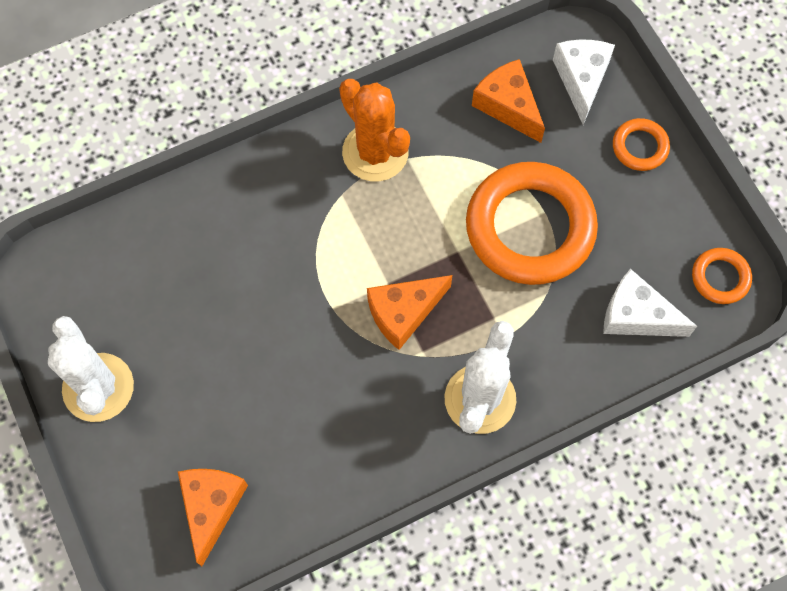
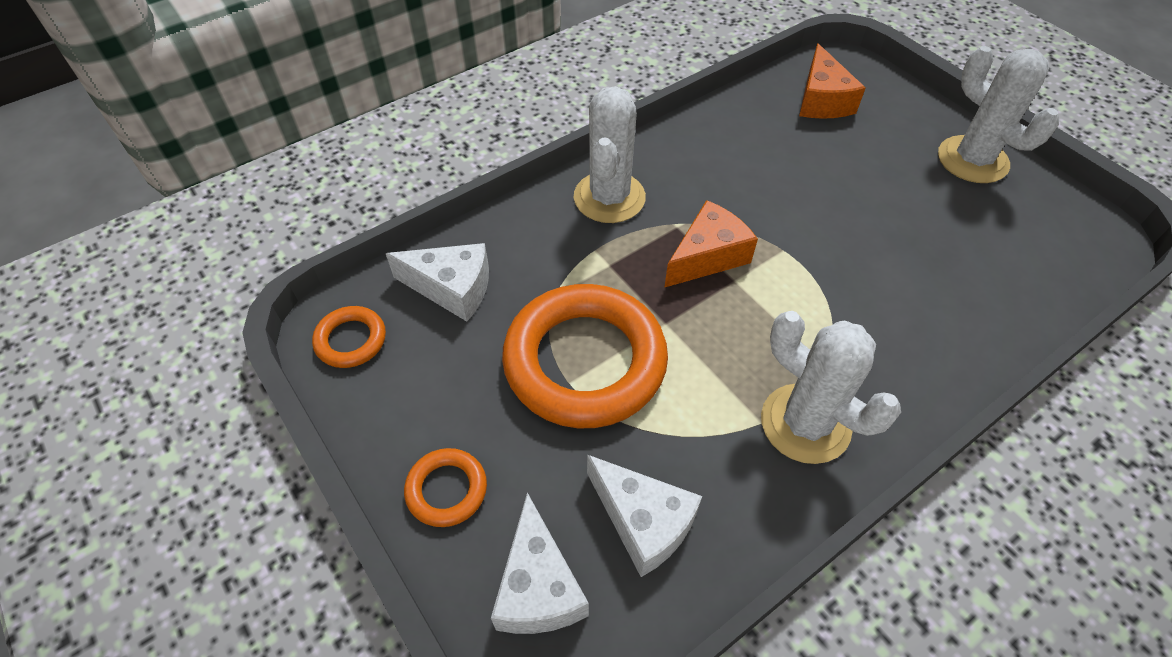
camera: 170 degrees right, 15 degrees down
orange cactus [339,79,410,181] -> white cactus [761,311,901,464]
orange cheese [472,59,545,143] -> white cheese [587,455,702,577]

